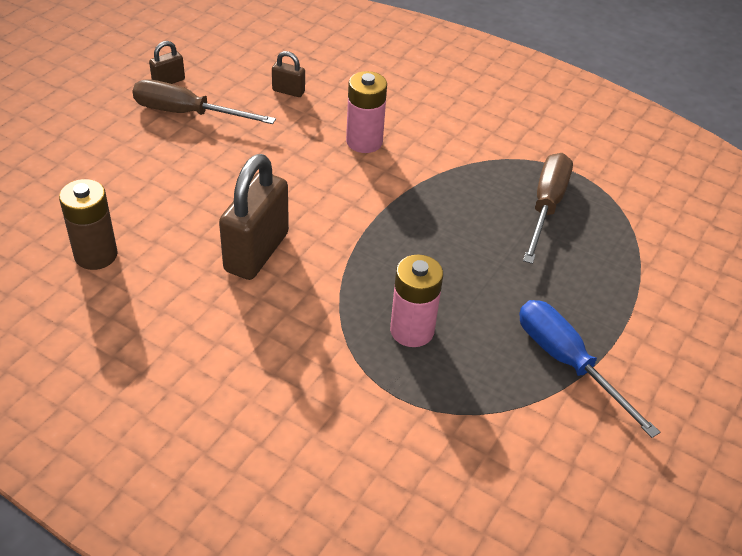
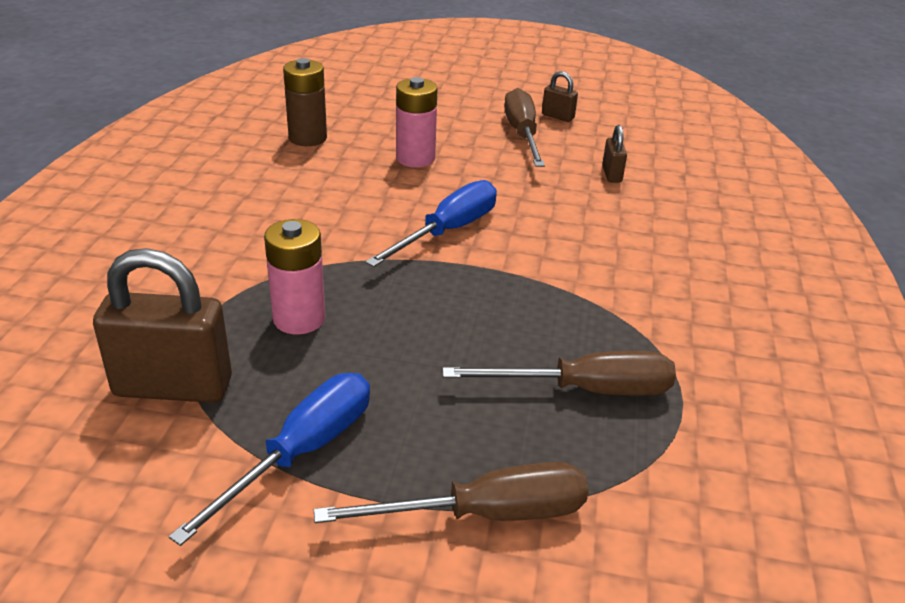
camera: 70 degrees right, 10 degrees down
brown padlock [219,154,289,280] -> brown padlock moved to [93,248,232,403]
pink battery [346,71,387,153] -> pink battery moved to [396,77,437,167]
none -> brown screwdriver [314,462,589,523]
none -> blue screwdriver [365,180,497,267]

